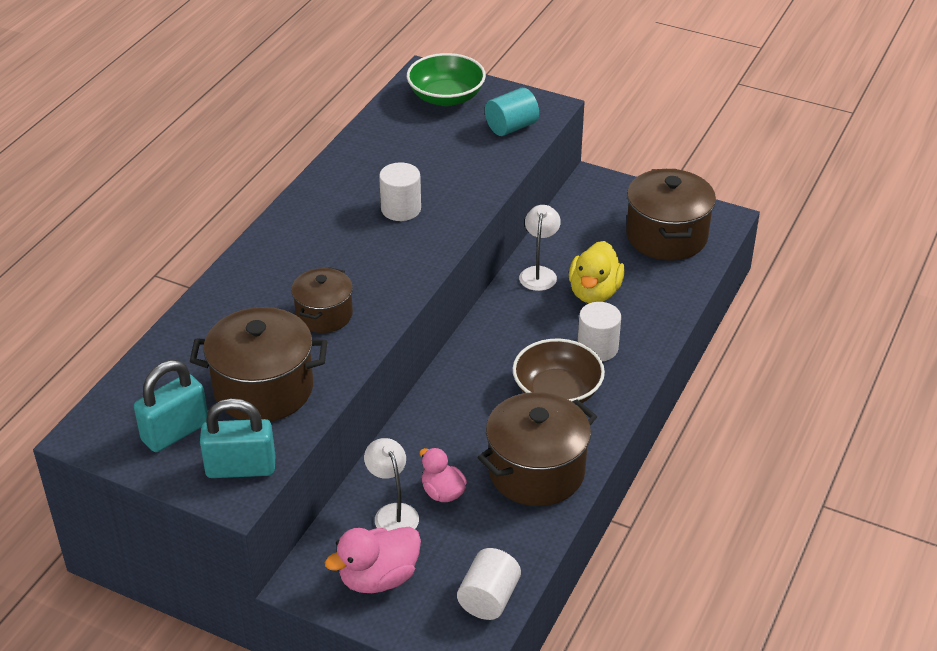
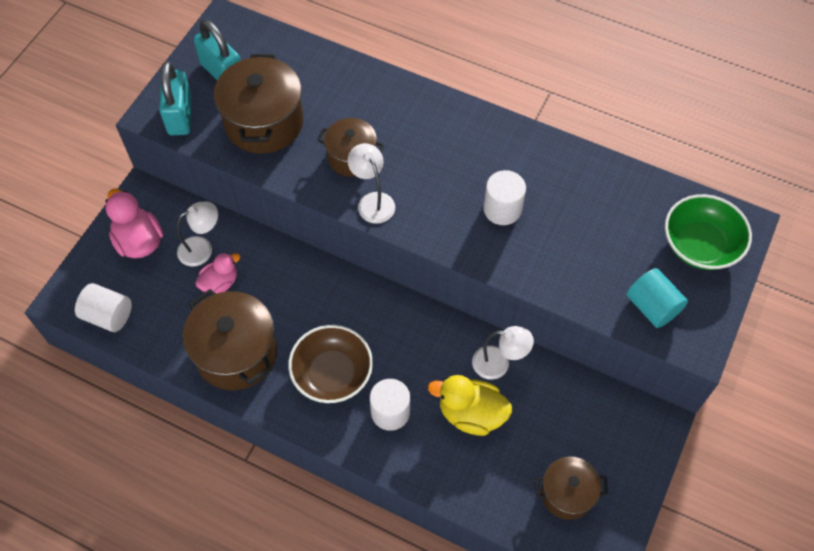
camera: 90 degrees right, 20 degrees up
brown pot [626,169,716,261] -> brown pot [535,456,608,520], size x0.60
none -> white lamp [348,143,395,224]

